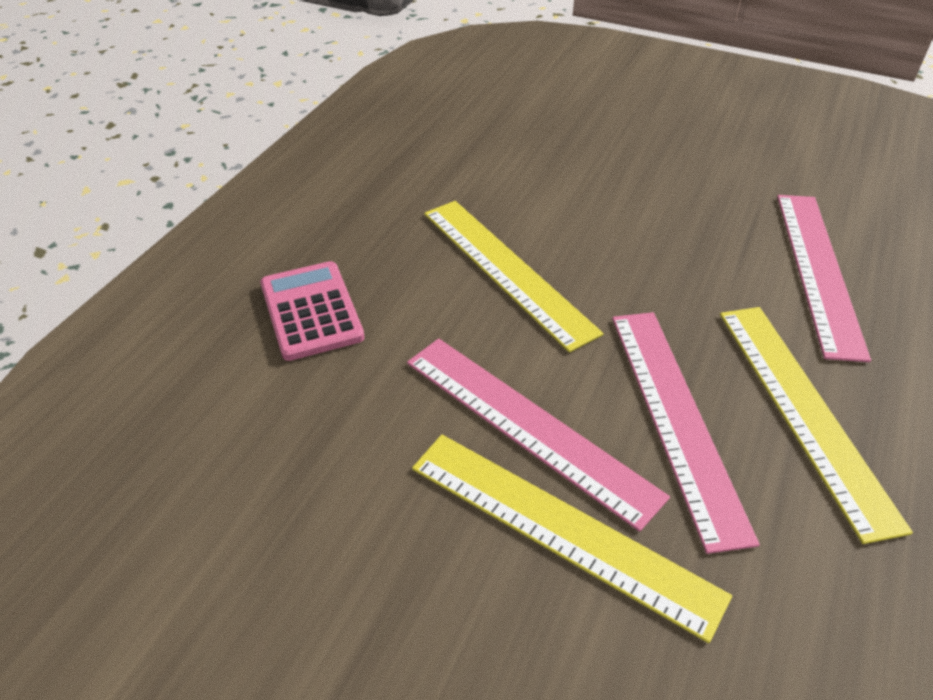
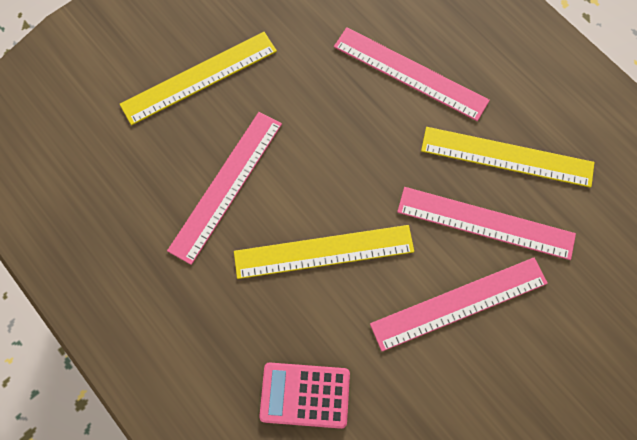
camera: 65 degrees left, 25 degrees up
yellow ruler [412,435,732,643] -> yellow ruler moved to [120,32,277,125]
none -> pink ruler [167,112,282,265]

